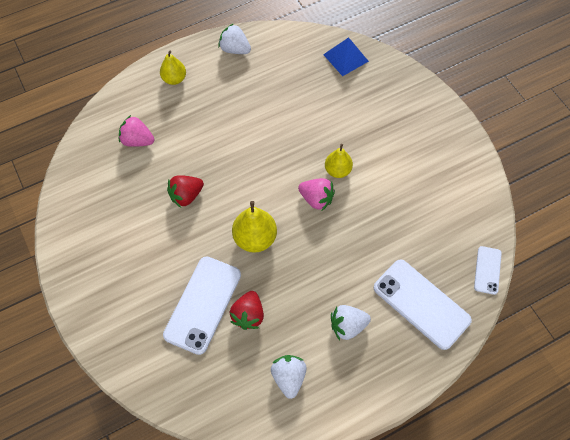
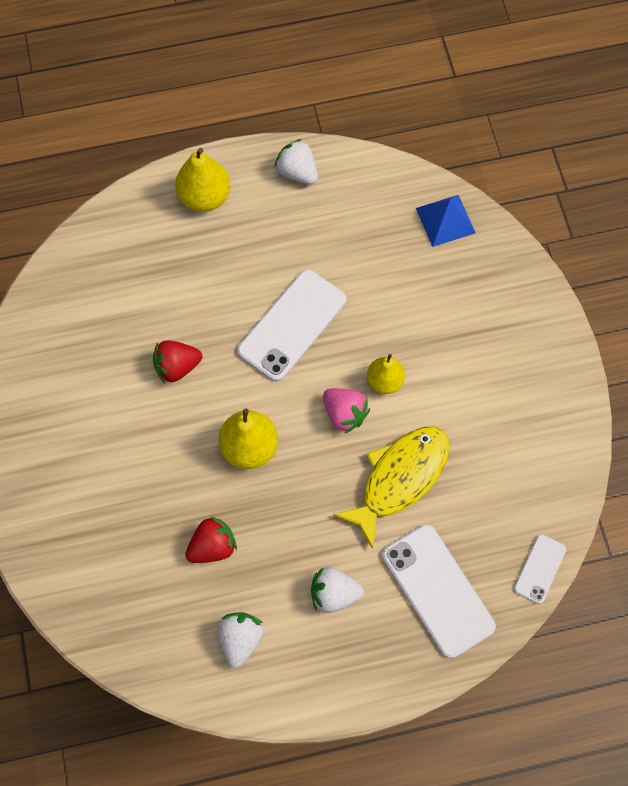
camera: 15 degrees right, 5 degrees up
pink strawberry [119,115,154,147] -> none
yellow pear [160,51,186,85] -> yellow pear [175,148,230,212], size x1.52
white phone [163,256,241,355] -> white phone moved to [237,270,346,381]
red strawberry [230,291,264,330] -> red strawberry turned 150 degrees counterclockwise [185,516,237,563]
none -> yellow fish [333,426,450,549]

